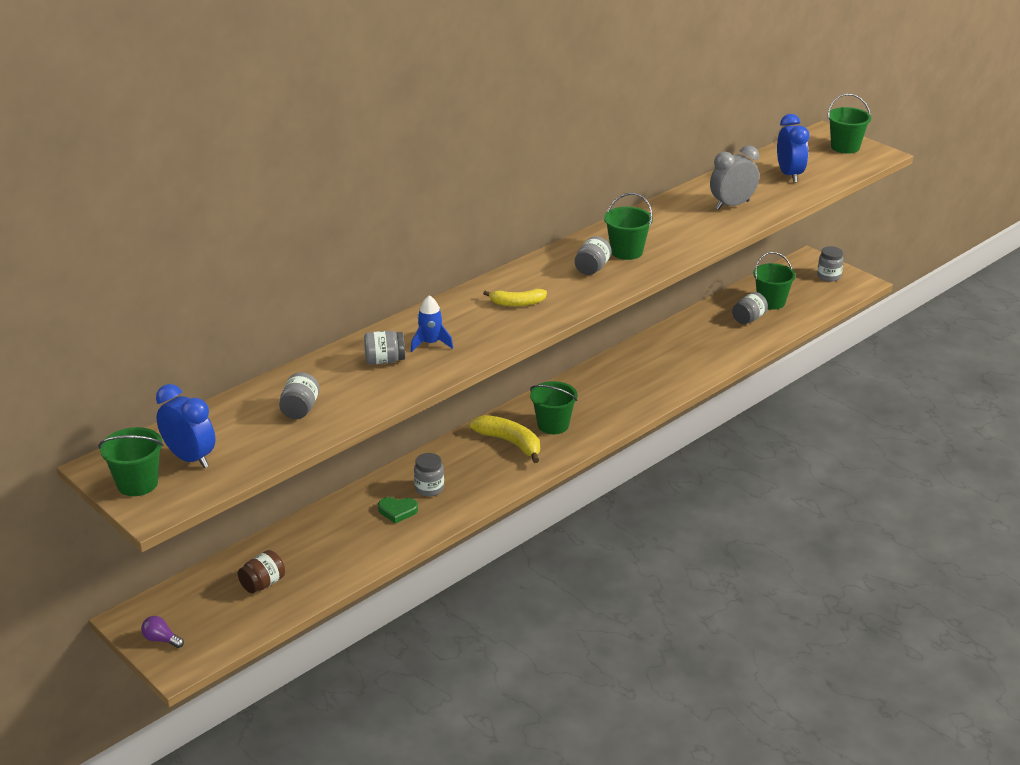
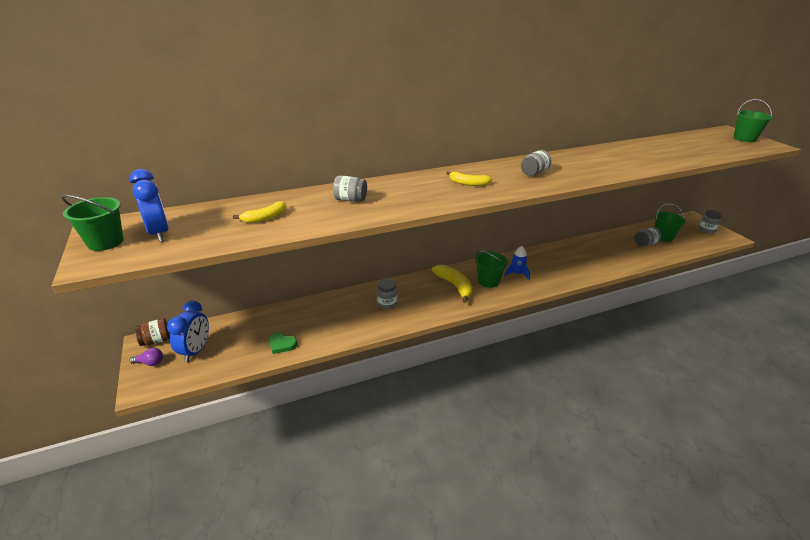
camera: 20 degrees right, 0 degrees up
purple light bulb [141,616,184,648] -> purple light bulb turned 135 degrees clockwise [130,348,163,366]
brown jar [238,550,285,593] -> brown jar moved to [135,318,170,346]
grey jar [279,372,319,419] -> yellow banana [233,201,287,223]
green heart [378,497,418,523] -> green heart moved to [269,332,297,354]
blue rocket [411,295,453,352] -> blue rocket moved to [504,246,530,280]
green bucket [604,193,653,260] -> none
grey clock [710,145,759,210] -> none
blue clock [777,114,809,183] -> blue clock moved to [167,301,209,362]

